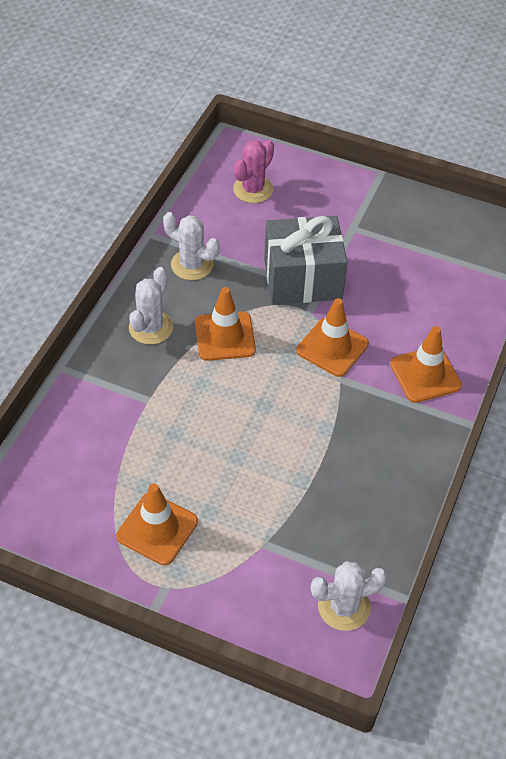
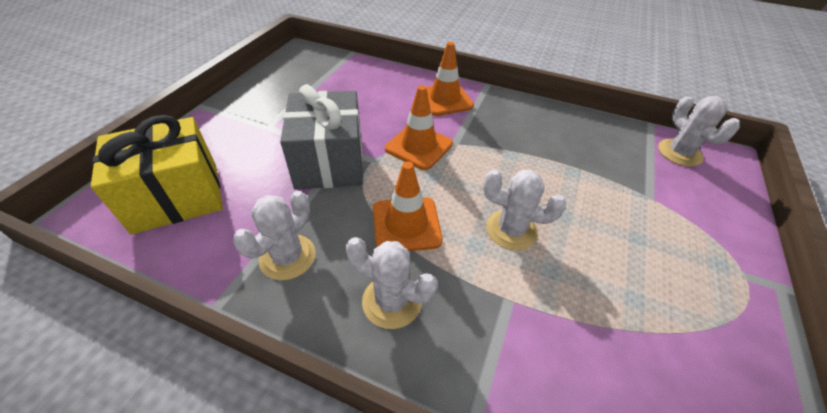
camera: 90 degrees left, 5 degrees down
orange traffic cone [116,484,198,565] -> none
pink cactus [233,140,274,203] -> yellow gift [91,115,223,235]
none -> white cactus [483,169,566,250]

